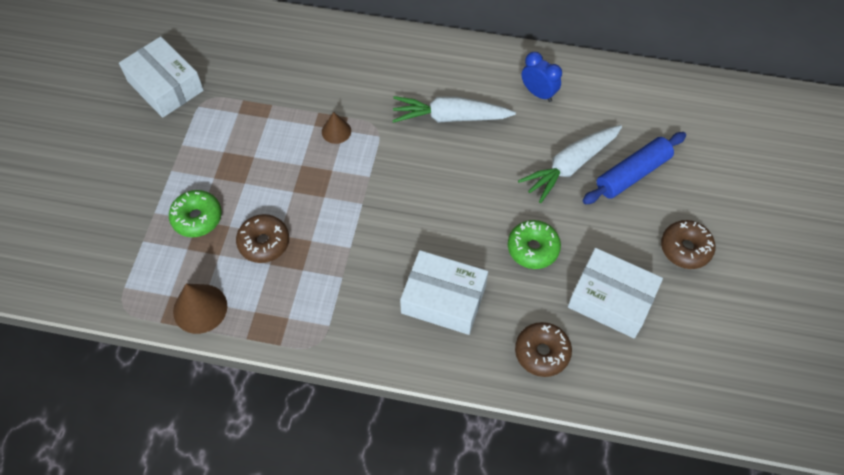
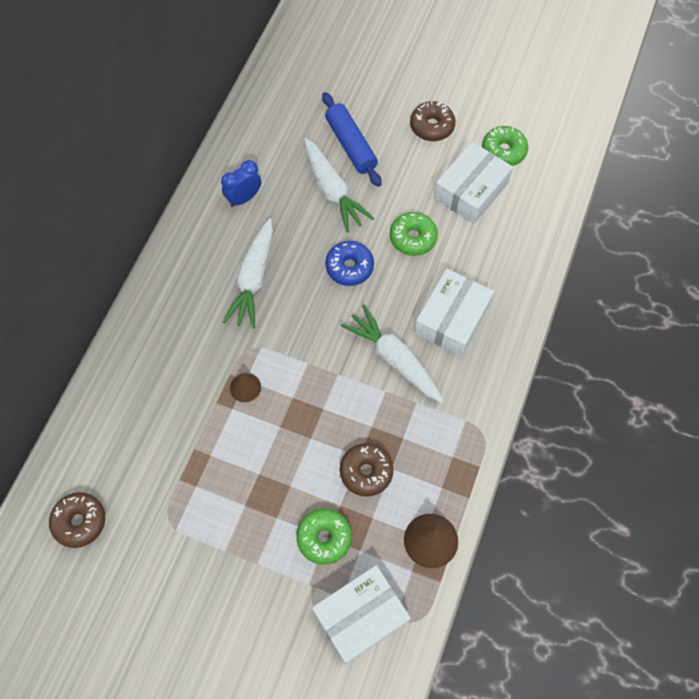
camera: 80 degrees left, 5 degrees up
white box [119,36,204,118] -> white box moved to [312,565,411,665]
brown donut [515,322,572,377] -> brown donut moved to [49,492,105,548]
none -> blue donut [325,241,374,286]
none -> white carrot [341,305,444,403]
none -> green donut [482,126,528,166]

